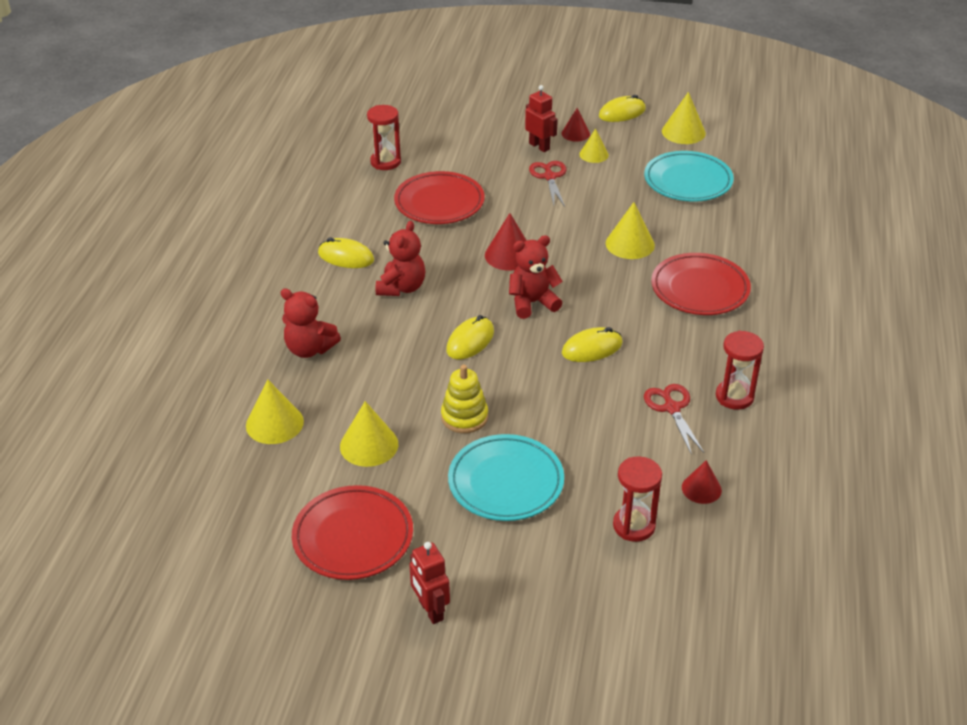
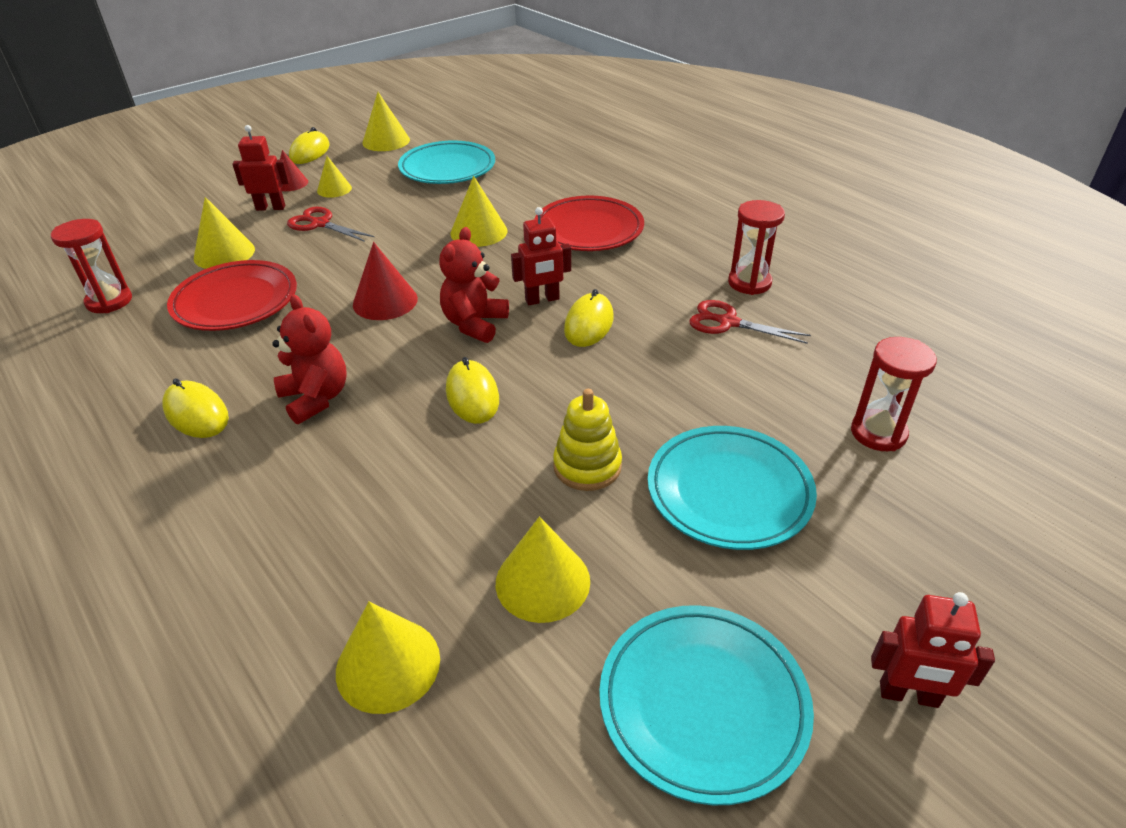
camera: 50 degrees left, 0 degrees up
red teddy bear [281,289,341,358] -> none
red plate [292,485,413,580] -> turquoise plate [599,605,814,805]
yellow mouse [318,237,374,268] -> yellow mouse turned 75 degrees clockwise [162,378,229,438]
red cone [682,460,722,504] -> none
none -> yellow cone [194,197,255,269]
none -> red robot [511,207,571,305]

